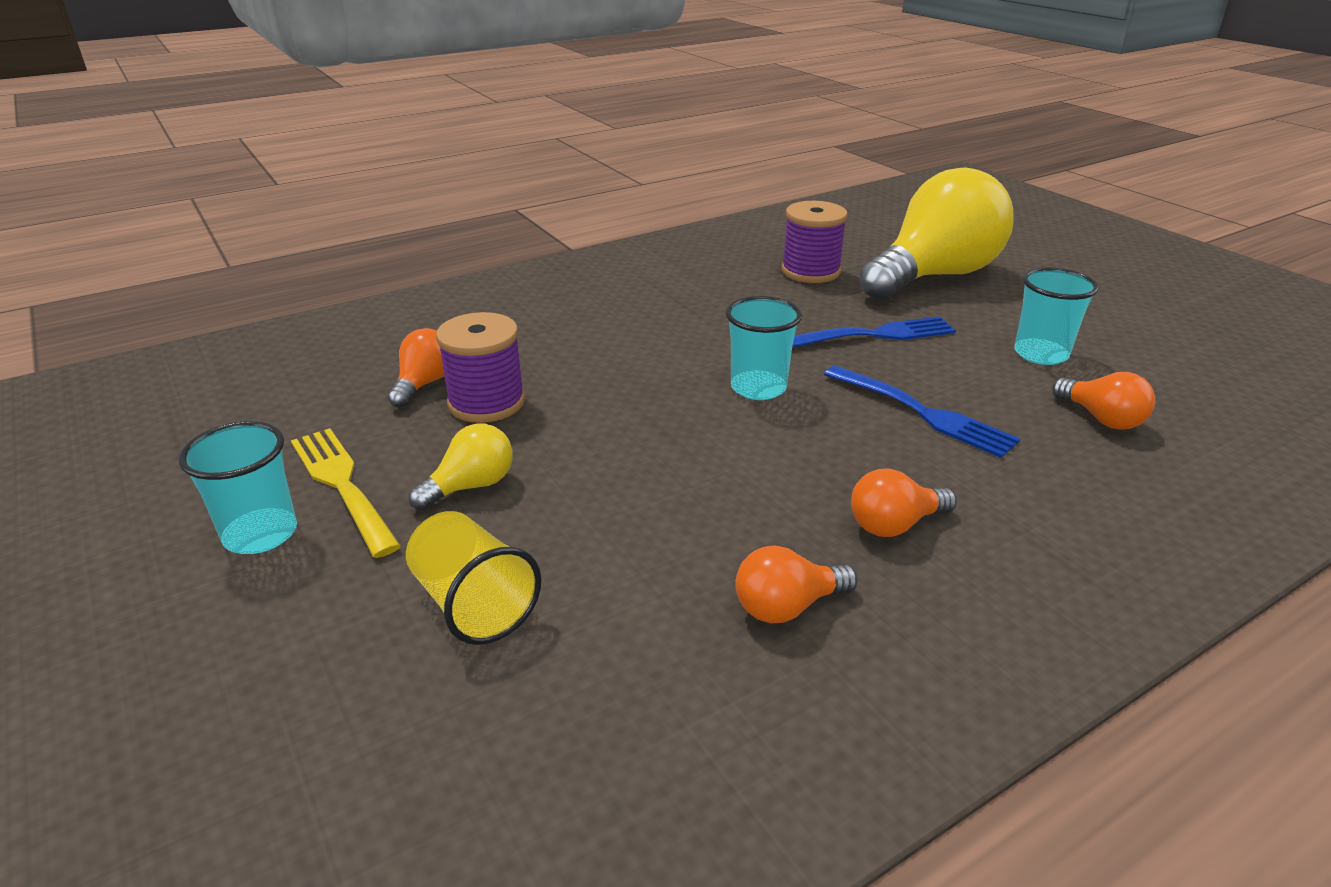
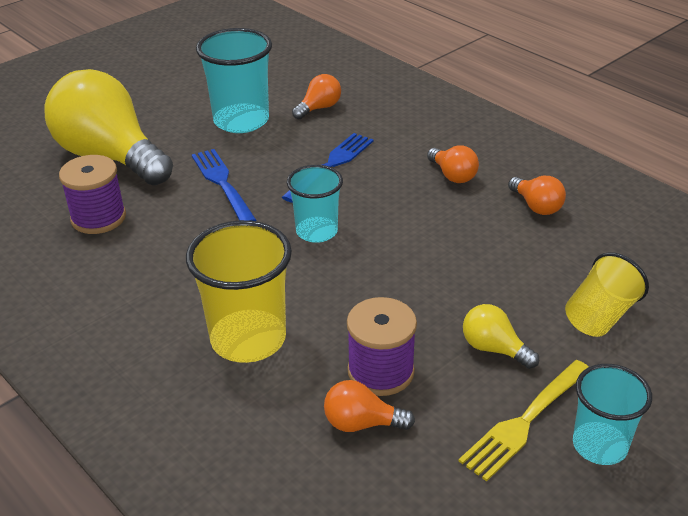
camera: 100 degrees left, 5 degrees up
turquoise cup [1014,267,1099,365] -> turquoise cup [196,28,272,133], size x1.57
none -> yellow cup [186,220,292,363]

